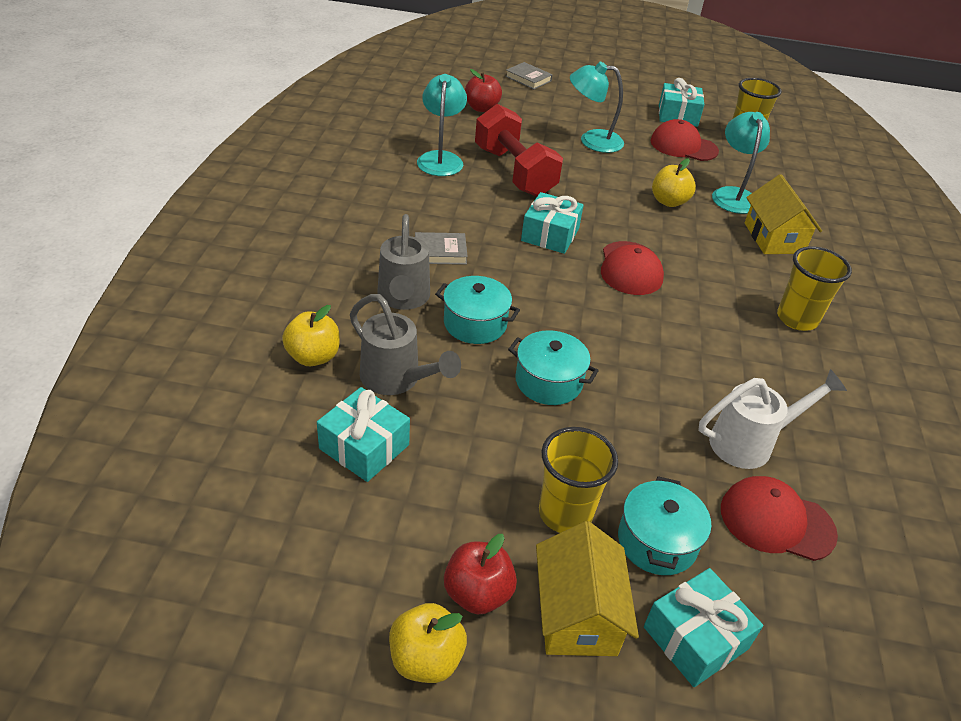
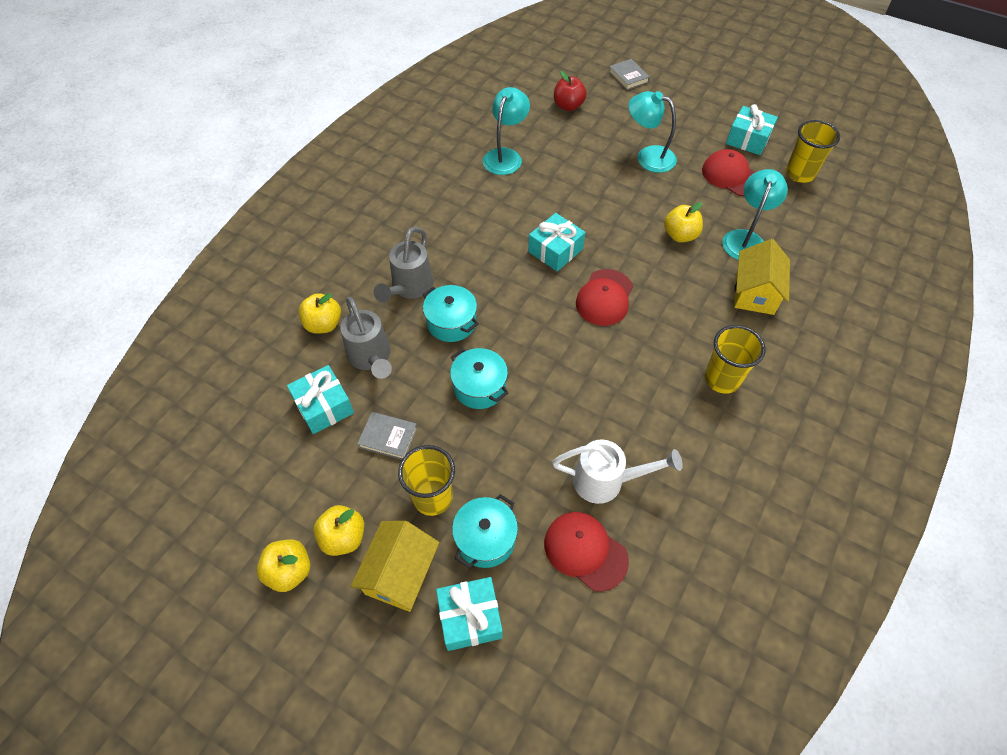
camera: 25 degrees right, 15 degrees up
grey book [415,232,468,265] -> grey book moved to [357,412,417,460]
red apple [444,534,517,615] -> yellow apple [313,505,364,556]
red dumbbell [475,104,563,196] -> none

